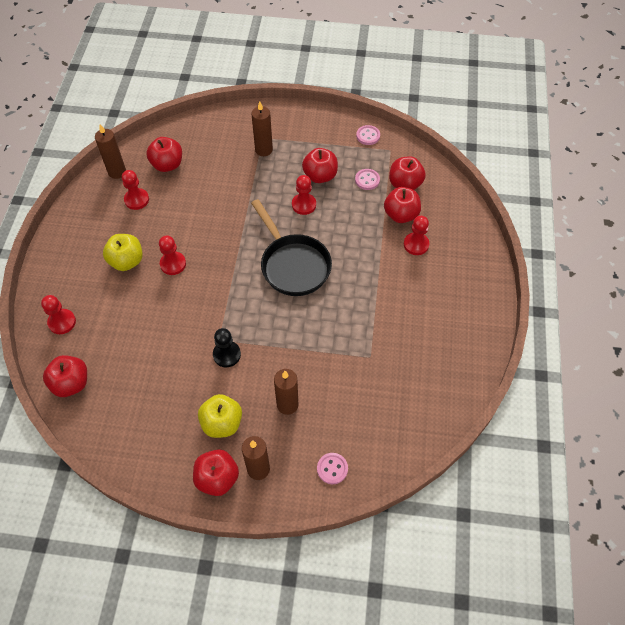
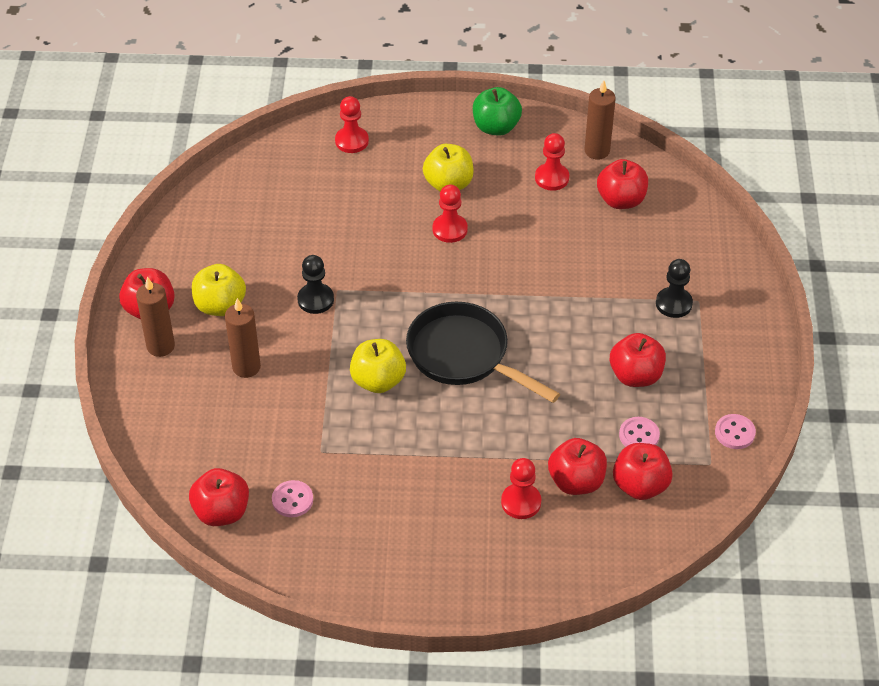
camera: 85 degrees right, 10 degrees down
red apple [43,355,87,397] -> red apple moved to [189,468,249,526]
brown candle [251,101,273,156] -> black pawn [656,259,693,318]
black pan [251,199,332,296] -> black pan turned 75 degrees clockwise [406,302,560,403]
red pawn [292,175,316,215] -> none
pink button [317,453,348,484] -> pink button moved to [272,480,313,517]
none -> yellow apple [350,339,406,393]
none -> green apple [473,87,522,136]

